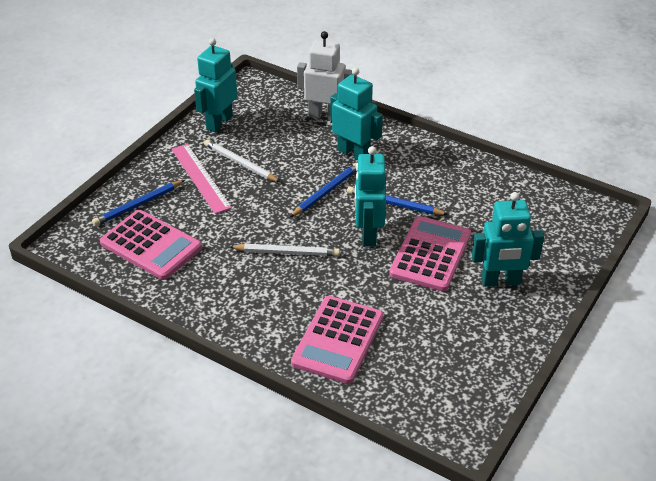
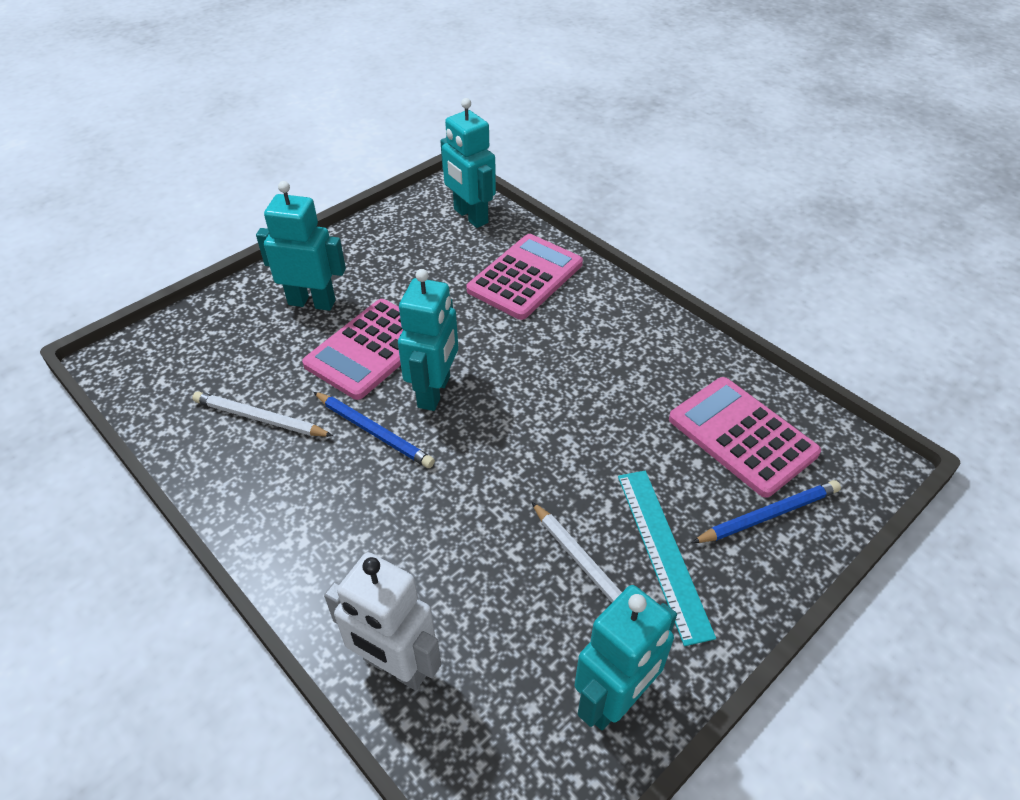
camera: 165 degrees left, 5 degrees up
pink ruler [172,144,232,214] -> turquoise ruler [618,471,716,646]
white pencil [230,244,340,256] -> white pencil moved to [192,392,333,437]
blue pencil [290,163,357,217] -> none
turquoise robot [330,68,383,160] -> turquoise robot moved to [440,98,496,228]

